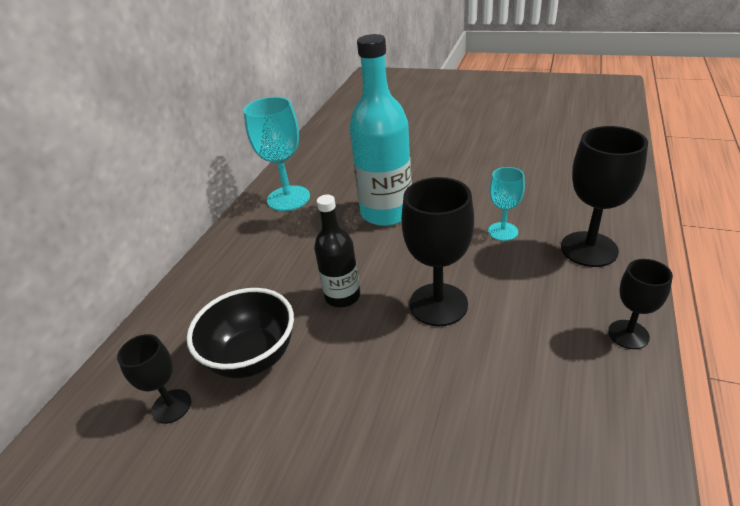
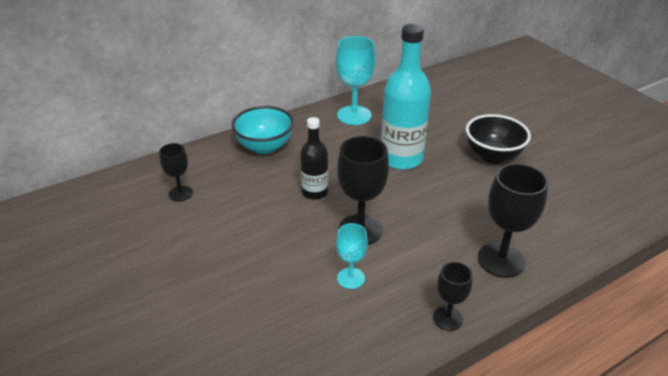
camera: 35 degrees right, 0 degrees up
black bowl [187,288,294,378] -> black bowl moved to [466,114,531,164]
turquoise goblet [488,167,525,241] -> turquoise goblet moved to [336,223,368,289]
none -> turquoise bowl [231,106,294,154]

